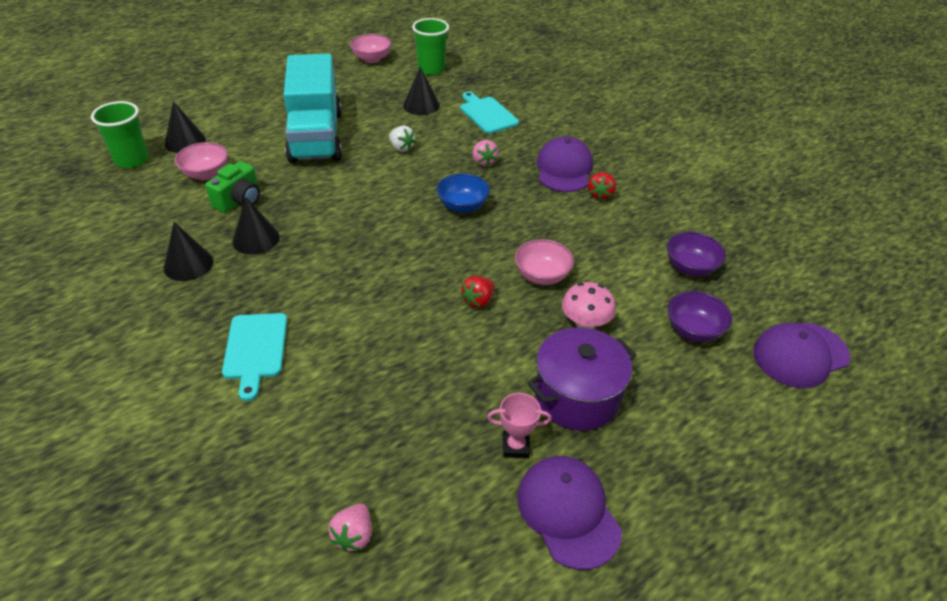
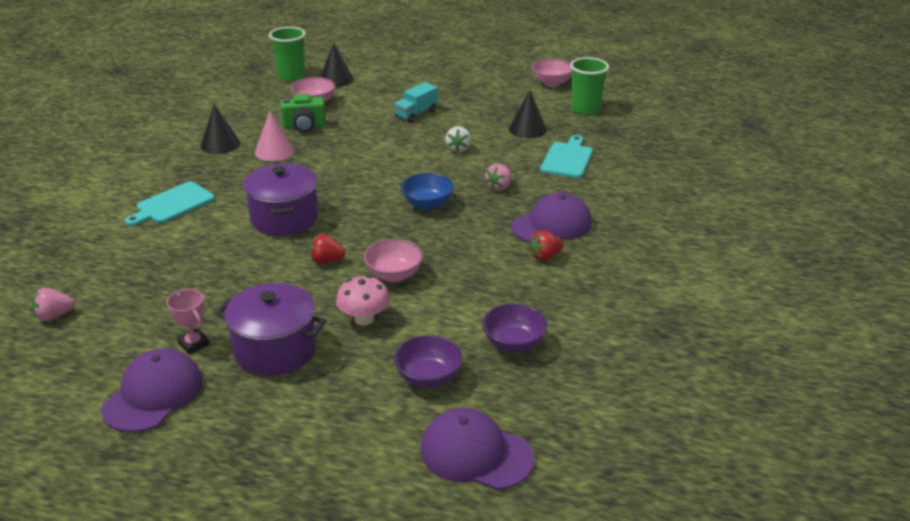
camera: 50 degrees right, 10 degrees down
black cone [232,197,280,255] -> pink cone [255,111,295,161]
turquoise truck [284,54,342,163] -> turquoise truck [394,82,438,123], size x0.43
none -> purple pot [243,163,318,236]

